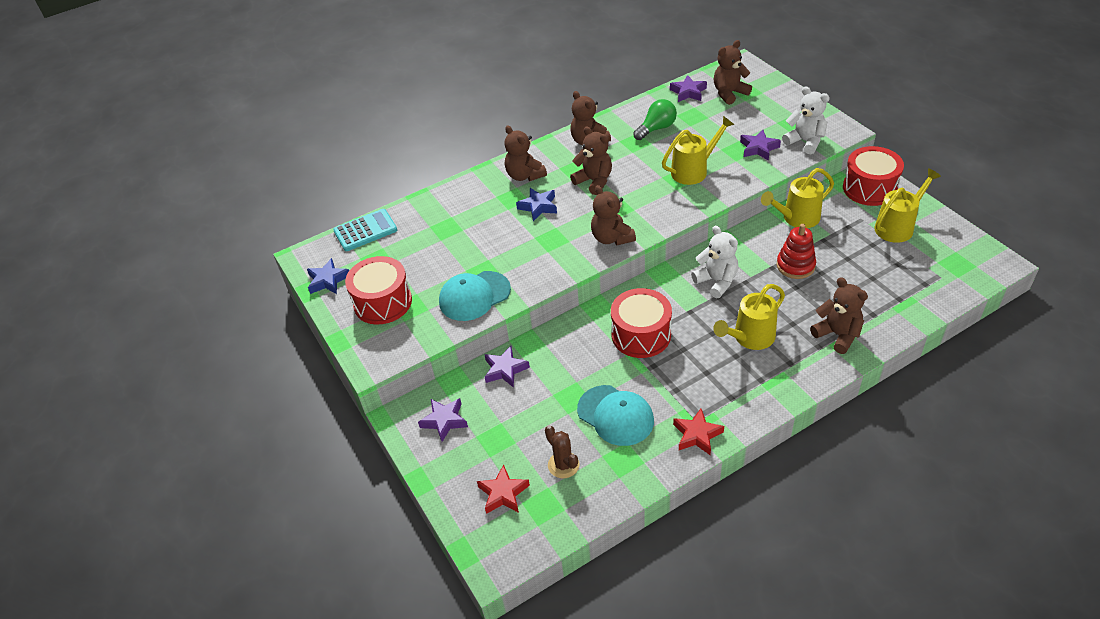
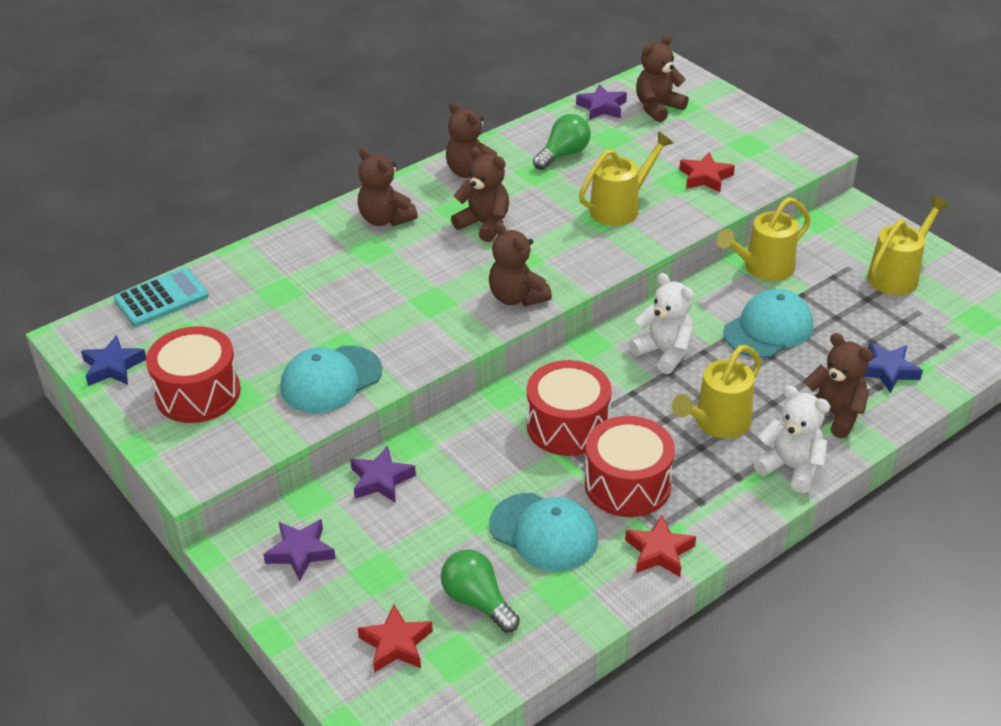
camera: 10 degrees left, 5 degrees down
blue star [516,188,557,221] -> blue star moved to [863,343,923,393]
brown cactus [545,425,579,478] -> green light bulb [441,549,520,633]
purple star [740,130,781,161] -> red star [679,152,735,192]
red stacking toy [776,224,816,279] -> turquoise cap [723,289,813,358]
white teddy bear [782,86,830,154] -> white teddy bear moved to [753,385,830,493]
red drum [843,146,904,206] -> red drum moved to [585,416,675,517]

